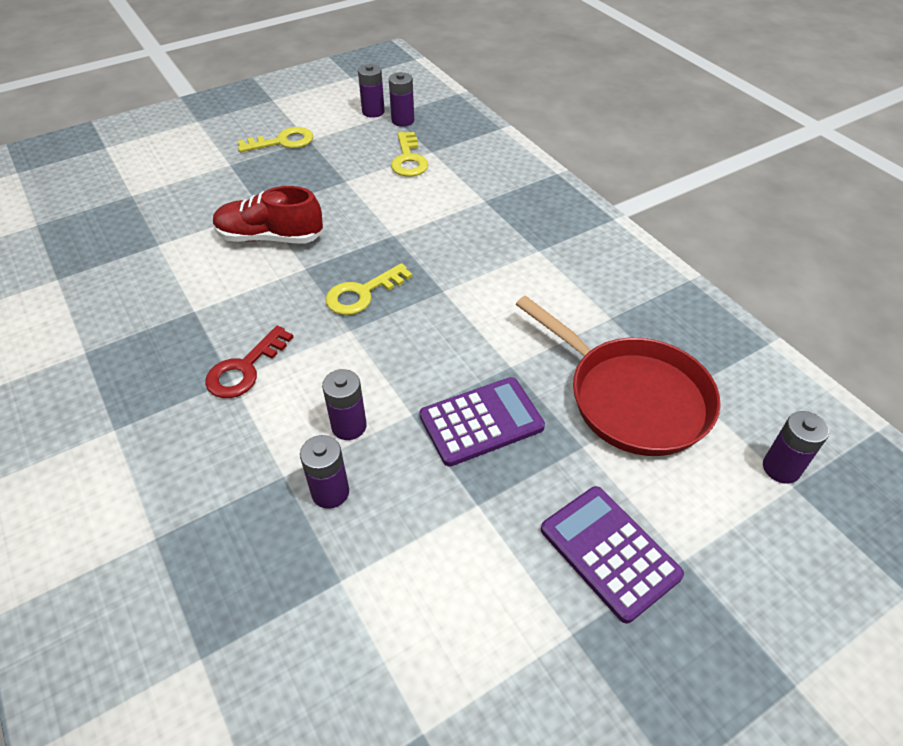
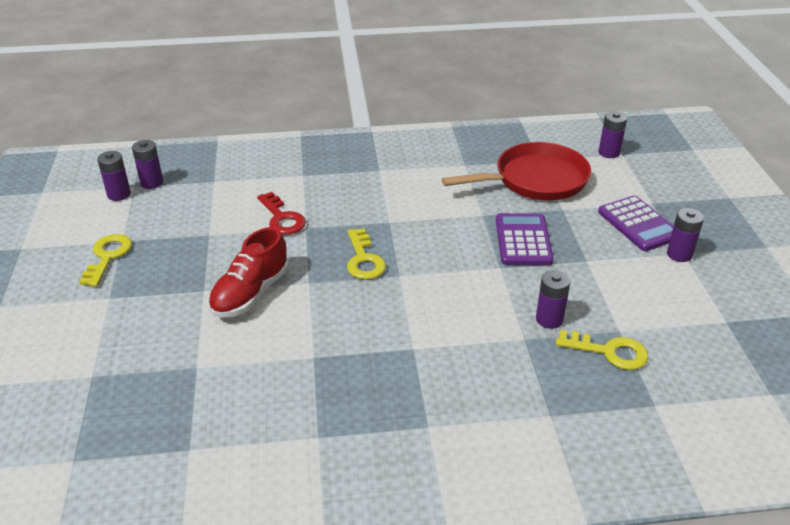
camera: 65 degrees left, 10 degrees down
red key [205,326,293,398] -> red key moved to [257,192,306,235]
purple battery [322,369,367,440] -> purple battery moved to [667,208,704,262]
yellow key [391,132,429,177] -> yellow key moved to [556,330,649,370]
purple calculator [541,486,684,623] -> purple calculator turned 105 degrees counterclockwise [598,196,674,251]

